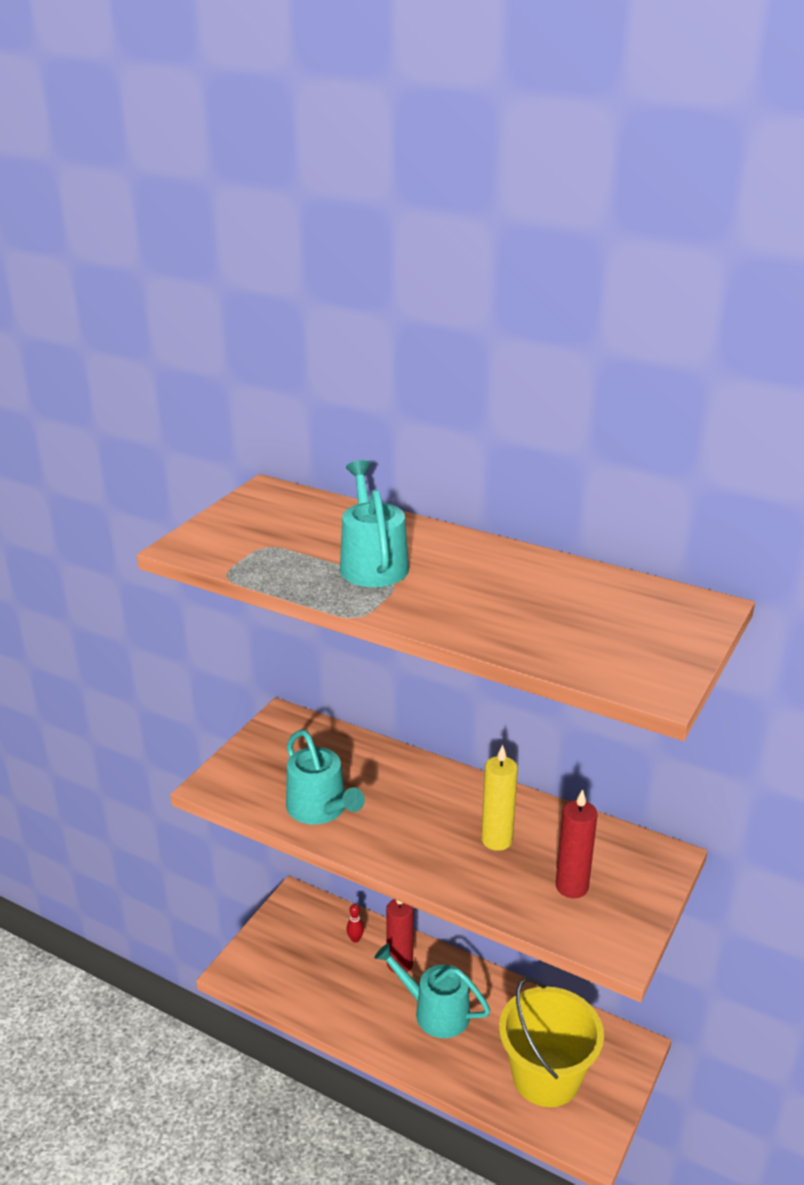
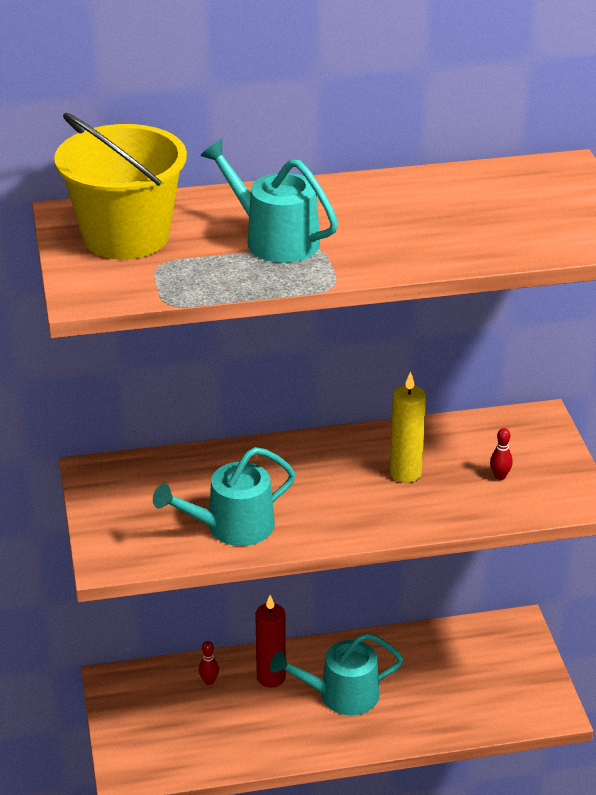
camera: 40 degrees left, 5 degrees up
turquoise watering can [286,730,365,824] -> turquoise watering can turned 135 degrees clockwise [153,447,296,546]
yellow bucket [499,978,604,1107] -> yellow bucket moved to [54,113,187,260]
red candle [556,789,597,898] -> red bowling pin [490,428,513,480]

